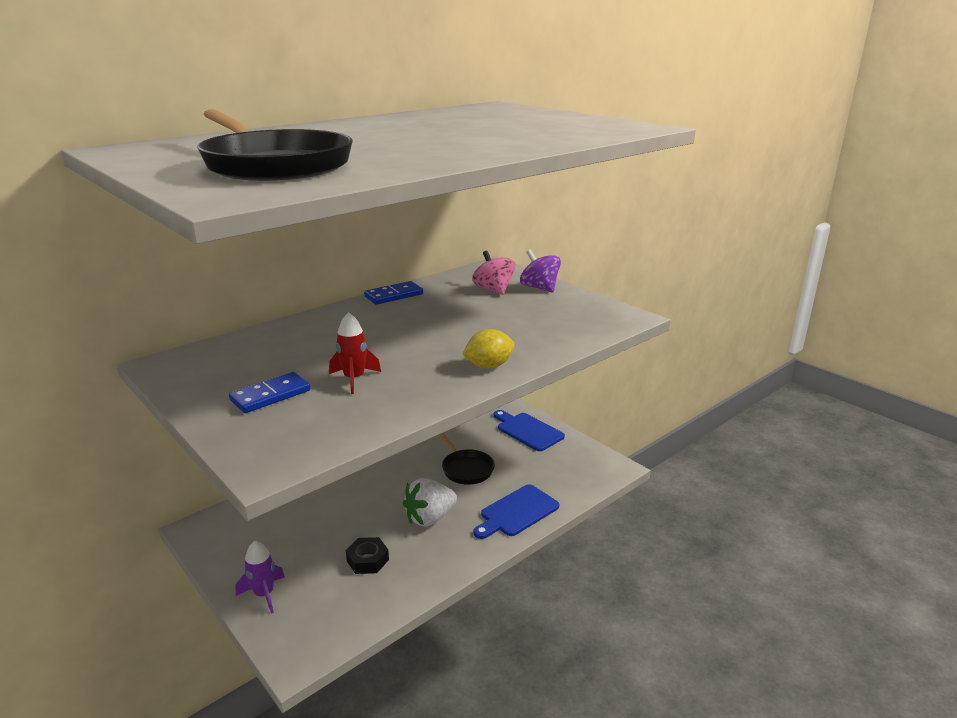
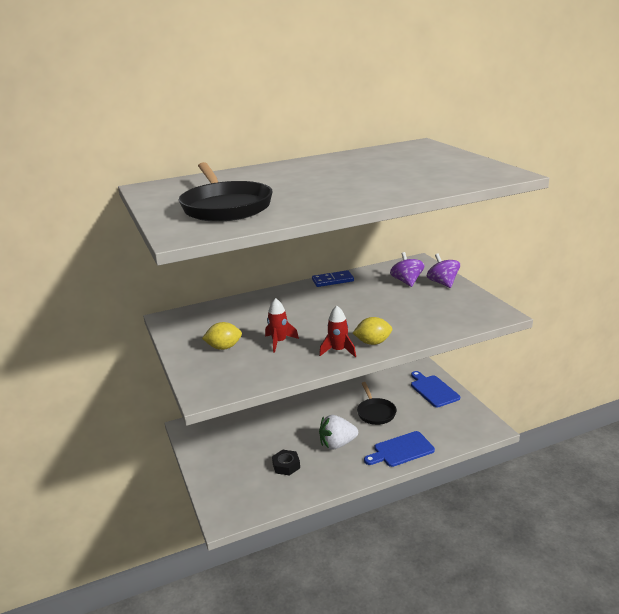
camera: 20 degrees right, 0 degrees up
blue domino [229,372,310,413] -> yellow lemon [202,322,242,350]
purple rocket [236,541,285,614] -> none
pink spinning top [472,251,515,295] -> purple spinning top [390,252,425,287]
none -> red rocket [319,306,356,357]

